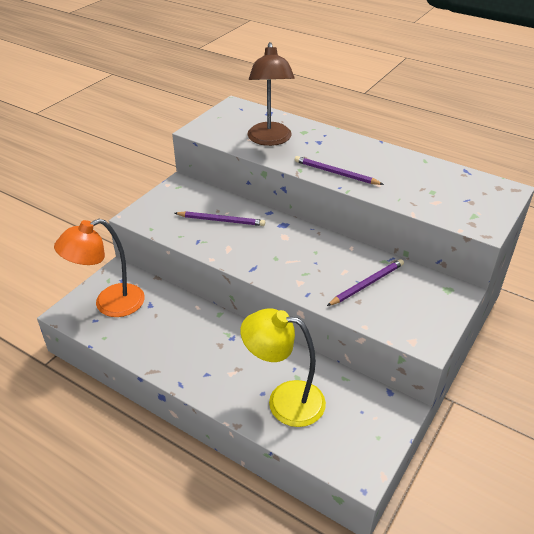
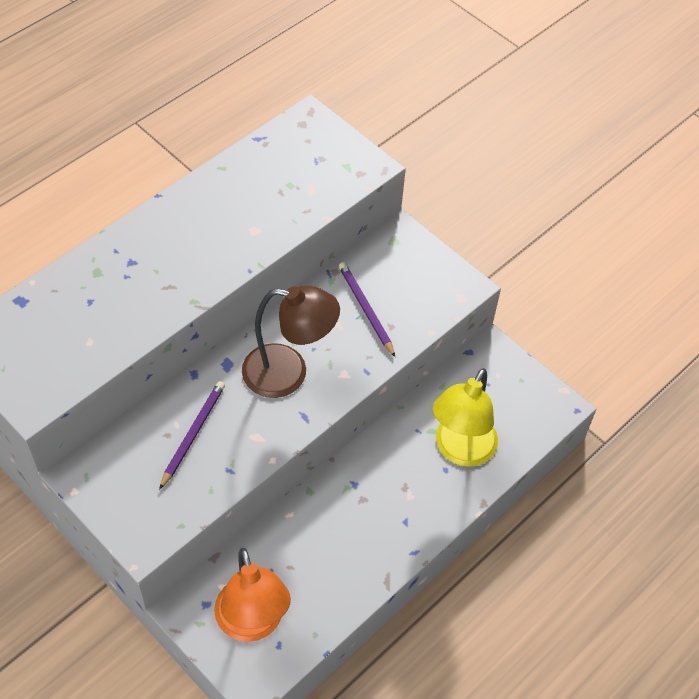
camera: 80 degrees left, 15 degrees up
brown lamp [247,42,295,146] -> brown lamp moved to [242,286,340,398]
purple pencil [295,156,384,185] -> none

